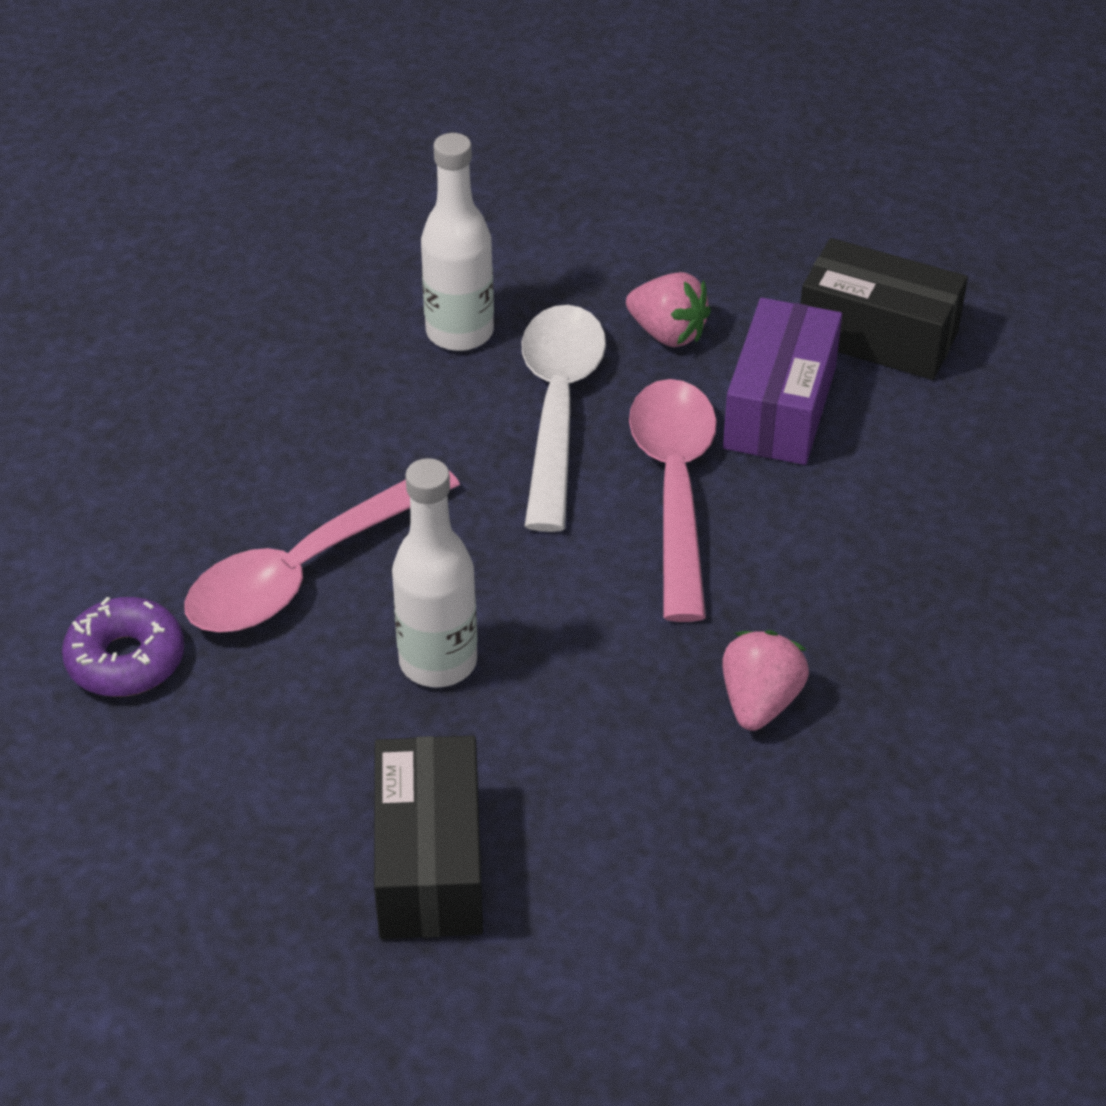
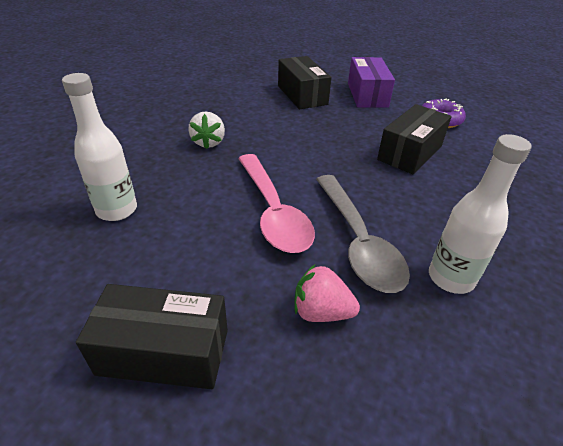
camera: 160 degrees right, 5 degrees down
pink spoon [184,471,460,632] -> black box [377,104,452,174]
white bottle [392,458,477,687] -> white bottle moved to [62,73,137,221]
white spoon [521,305,606,532] -> grey spoon [316,175,410,293]
pink strawberry [722,630,809,731] -> white strawberry [188,111,225,149]
purple box [723,298,842,465] -> purple box moved to [348,57,395,108]

